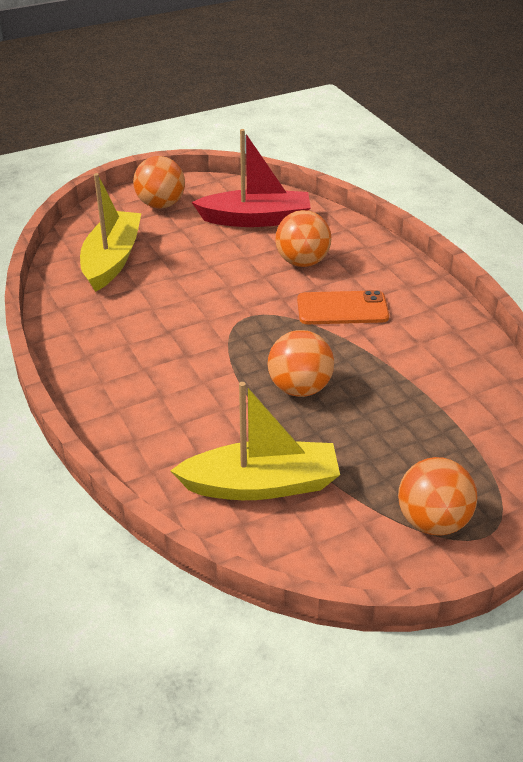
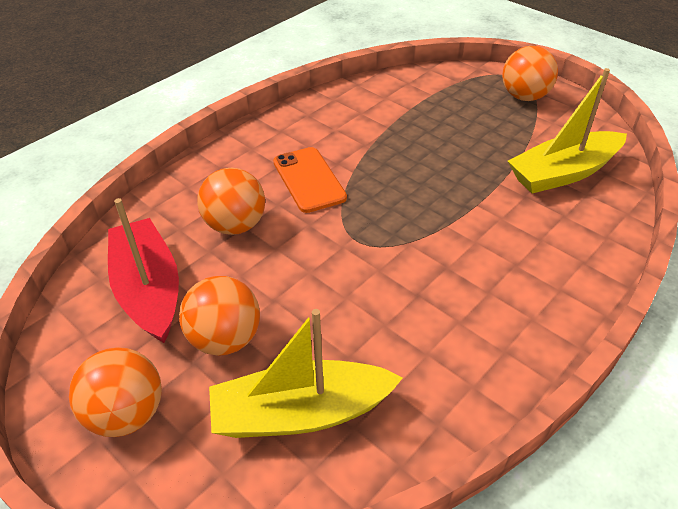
camera: 110 degrees left, 5 degrees up
yellow boat [170,382,340,500] -> yellow boat turned 90 degrees counterclockwise [508,68,627,194]
orange ball [268,330,334,397] -> orange ball moved to [179,276,260,356]

